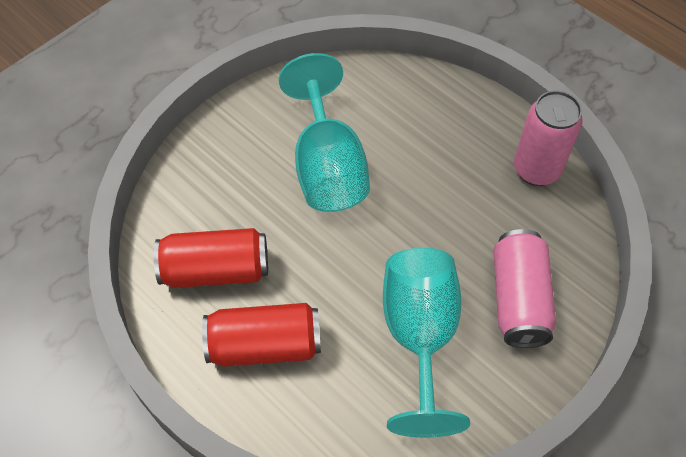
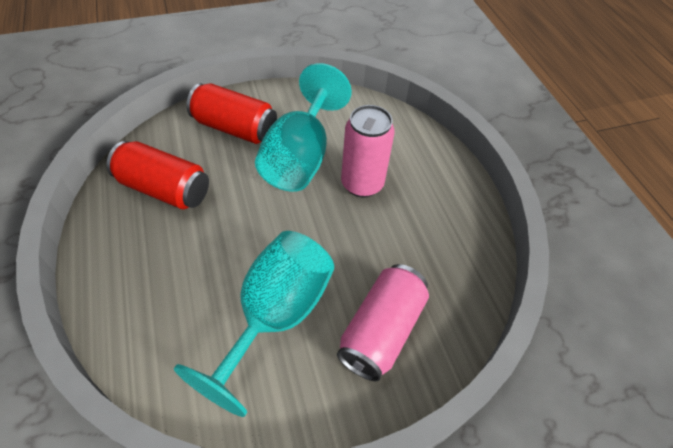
camera: 25 degrees right, 5 degrees down
red can [202,303,321,367] -> red can moved to [187,83,277,144]
pink can [514,91,583,186] -> pink can moved to [341,105,395,198]

